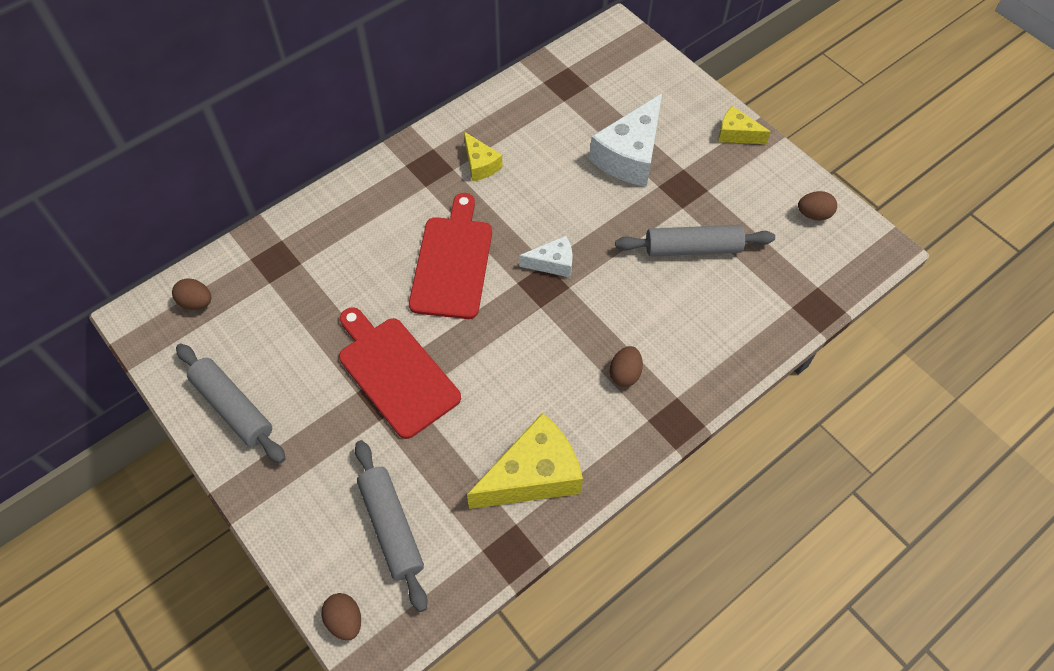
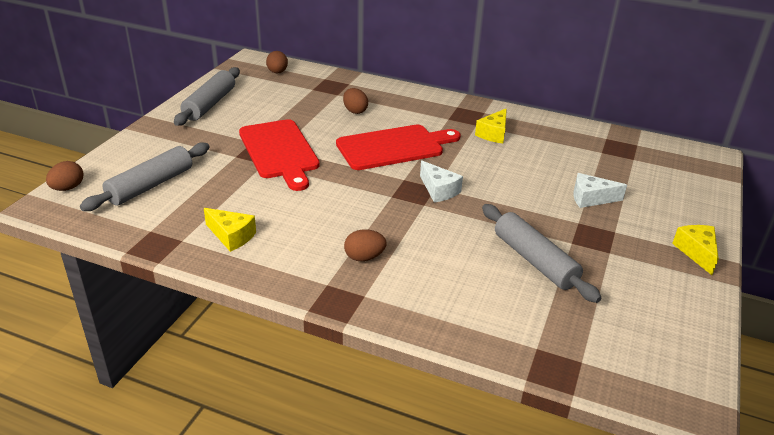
camera: 60 degrees right, 25 degrees down
red cutting board [339,307,461,439] -> red cutting board turned 135 degrees clockwise [239,119,320,191]
yellow cheese [467,413,583,509] -> yellow cheese [204,208,256,252], size x0.53
white cheese [589,94,662,187] -> white cheese [573,173,627,208], size x0.53
brown egg [798,191,837,220] -> brown egg moved to [343,88,368,114]

